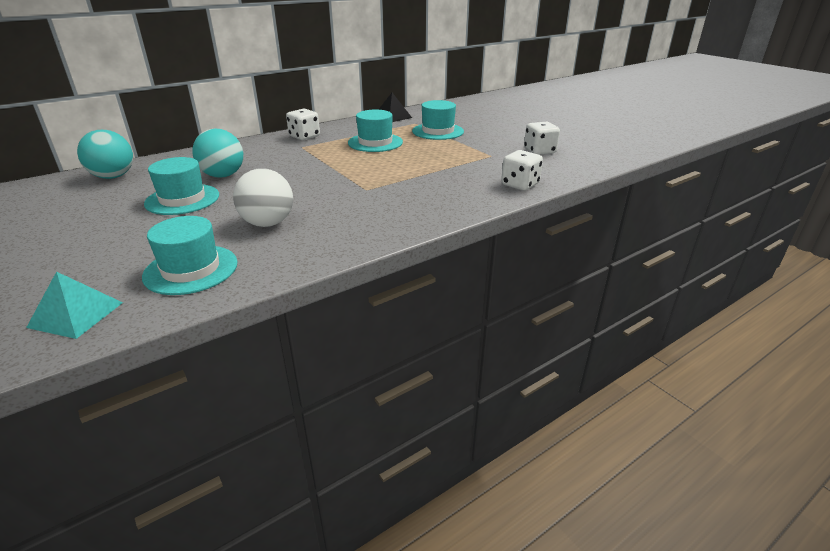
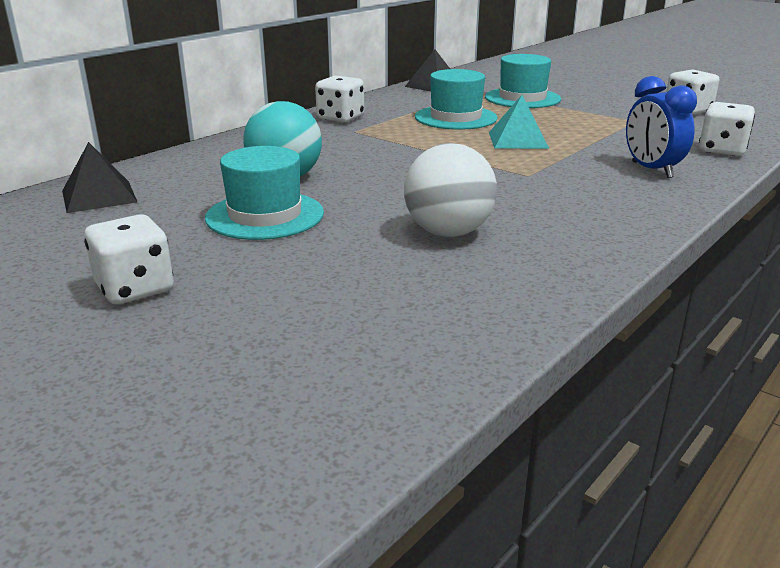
camera: 15 degrees left, 5 degrees down
turquoise pyramid [26,272,123,339] -> turquoise pyramid moved to [489,95,549,149]
turquoise ball [77,130,133,179] -> black pyramid [62,142,137,213]
turquoise hat [142,216,238,295] -> none
none -> white dice [84,215,174,305]
none -> blue clock [626,76,697,178]

